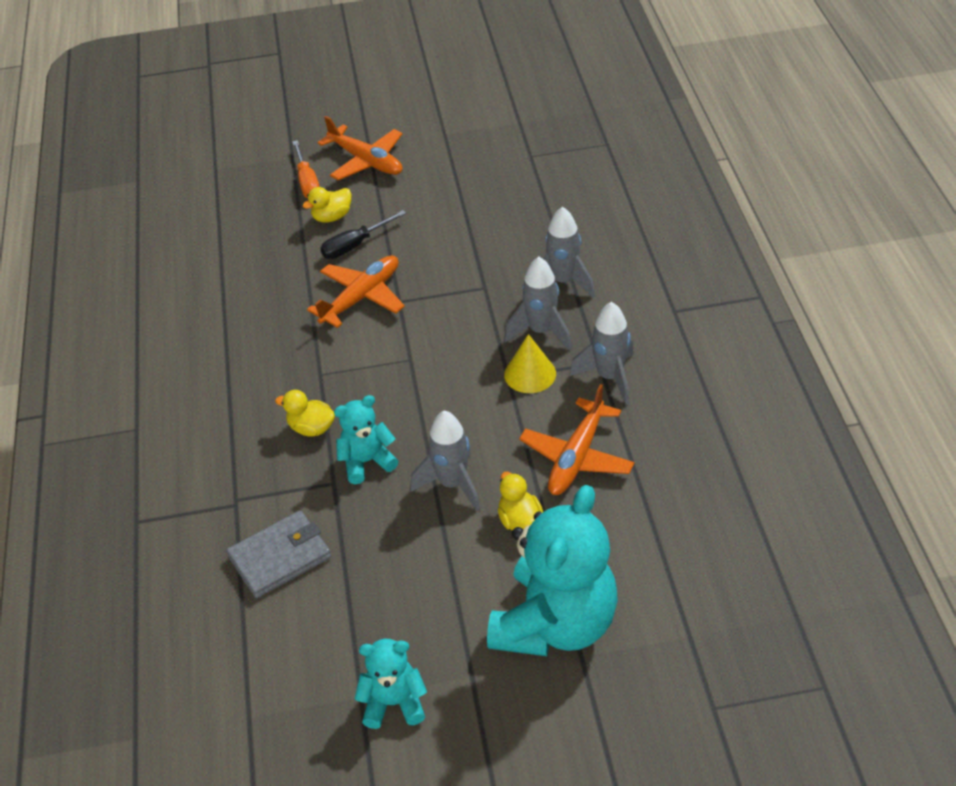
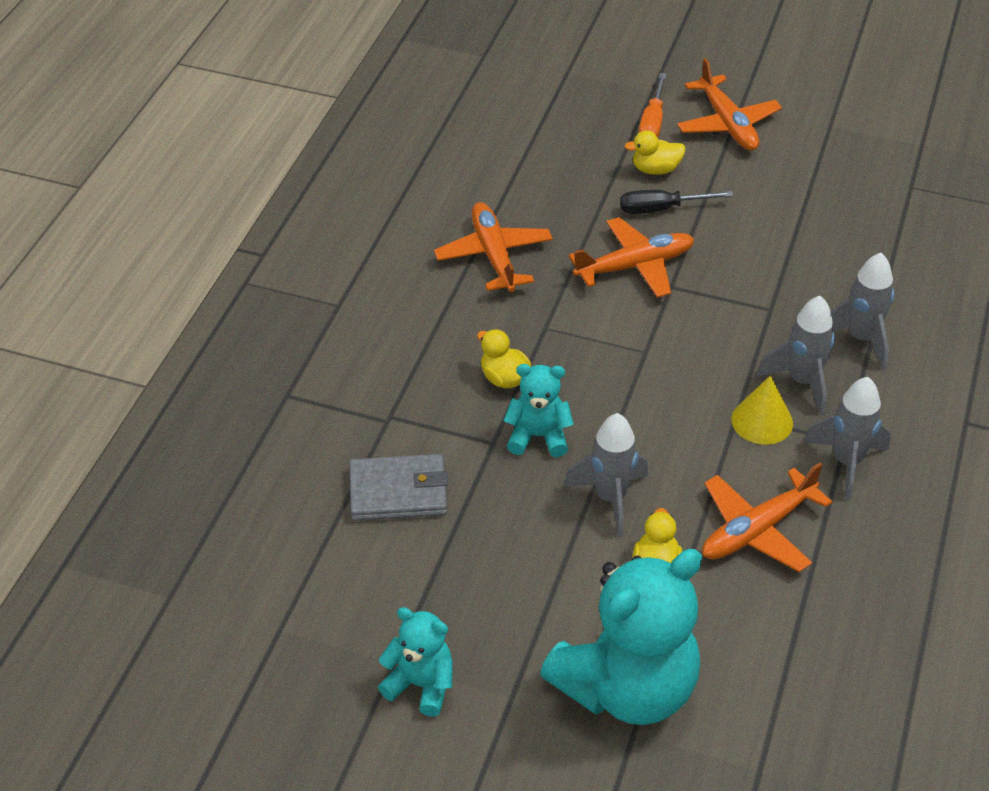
camera: 25 degrees right, 0 degrees up
none -> orange plane [434,202,553,292]

